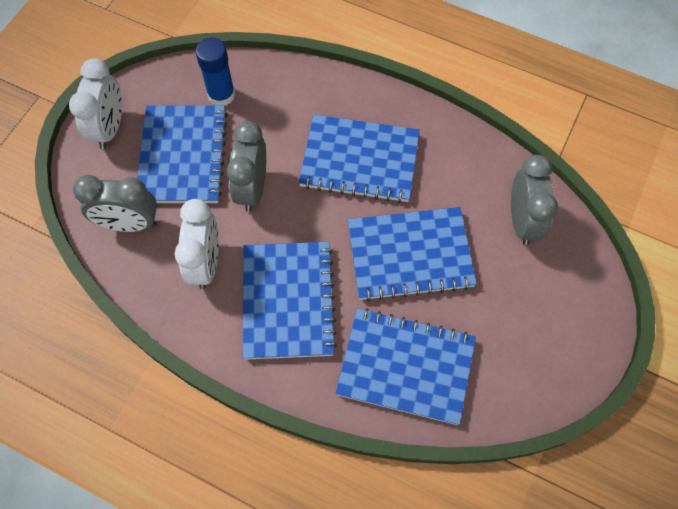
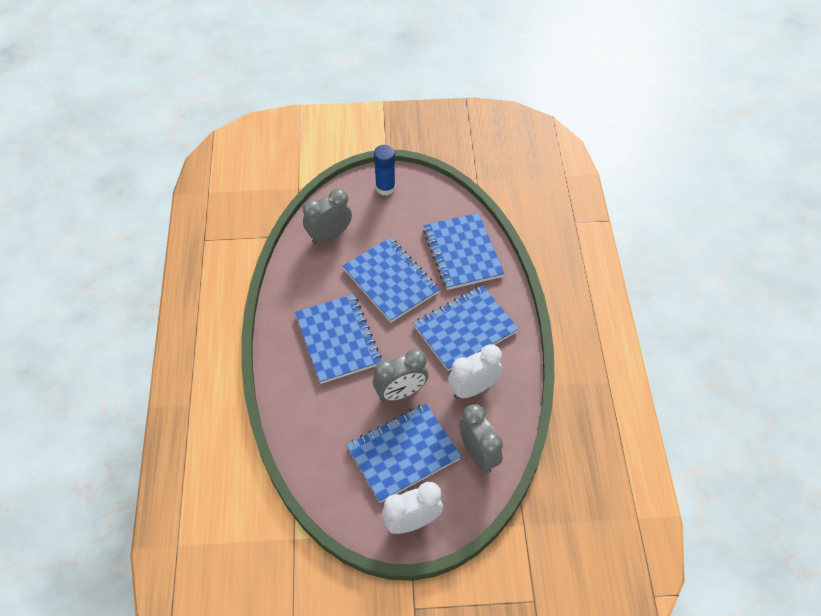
camera: 120 degrees left, 10 degrees down
blue glue stick [195,38,235,106] -> blue glue stick moved to [374,145,395,195]

